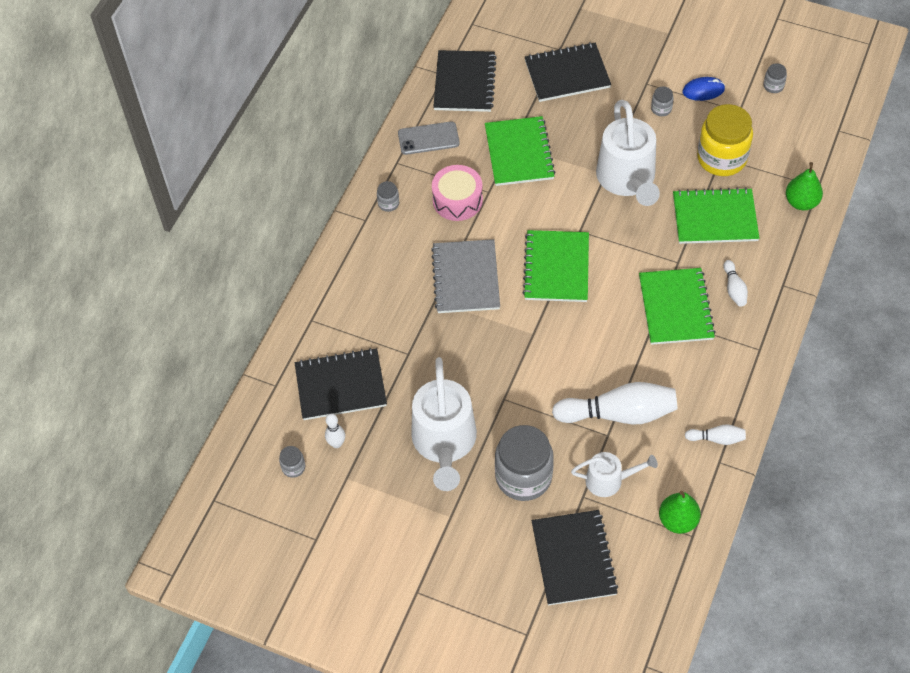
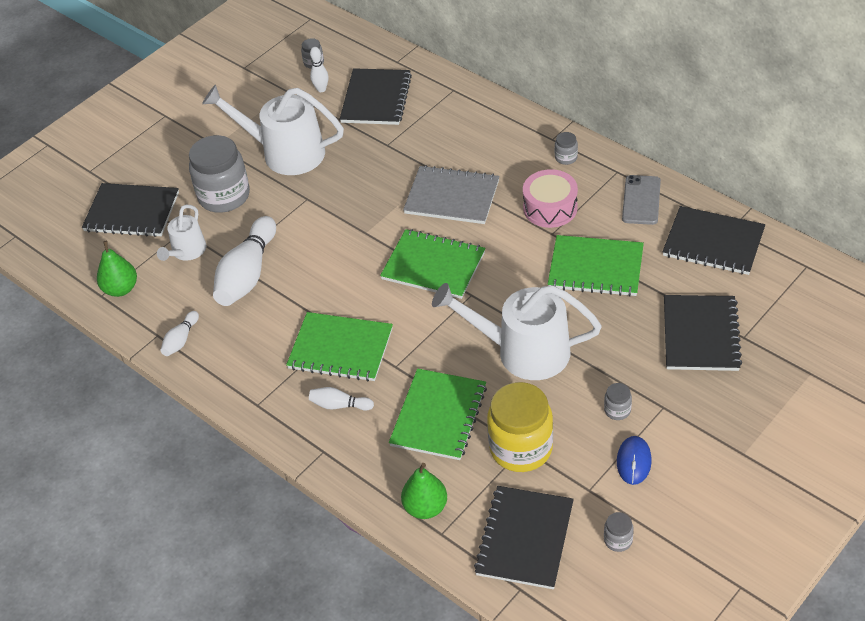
camera: 110 degrees right, 10 degrees down
none -> black notebook [474,486,574,589]

